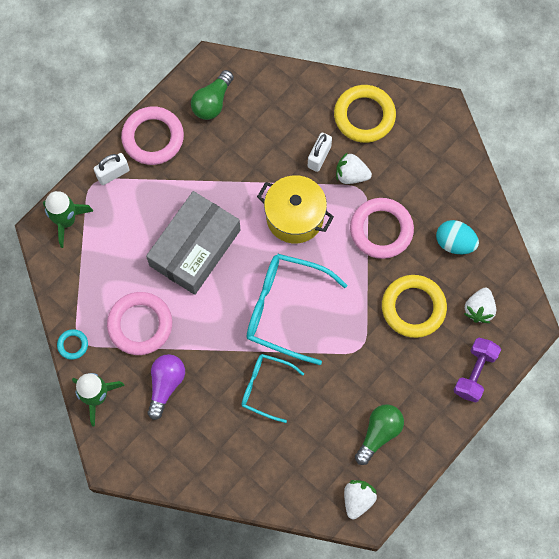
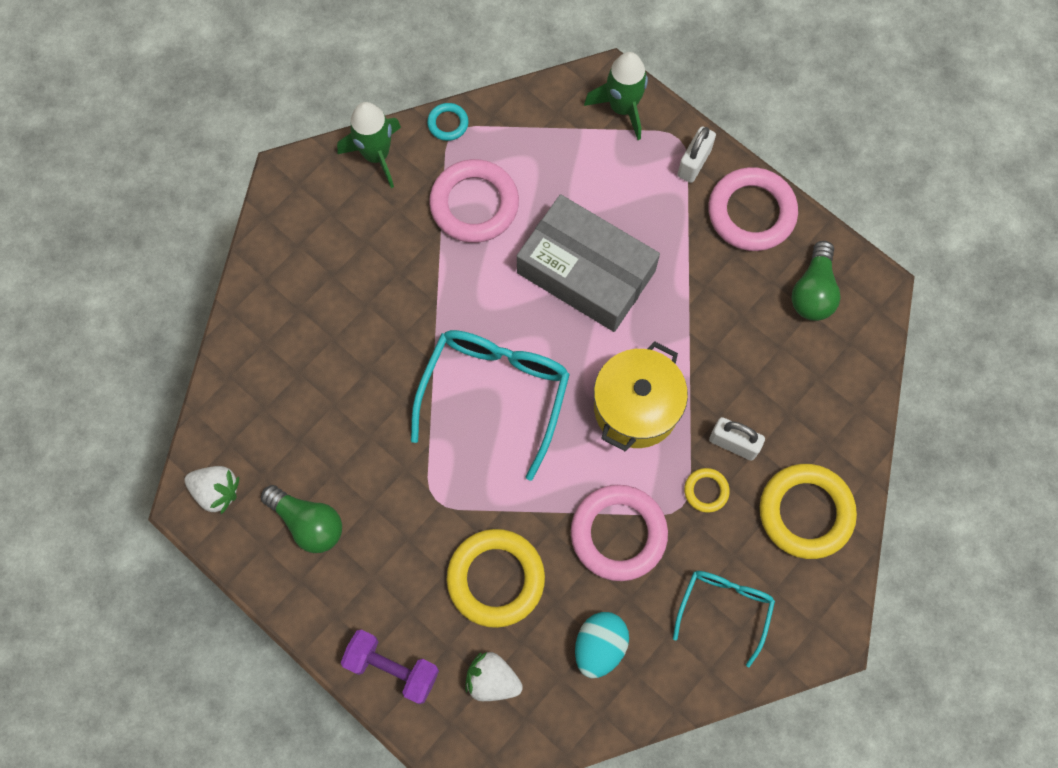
camera: 90 degrees right, 0 degrees up
white padlock [94,153,129,185] -> white padlock turned 60 degrees clockwise [677,126,716,183]
purple light bulb [148,354,185,420] -> none
green light bulb [191,70,234,120] -> green light bulb turned 105 degrees counterclockwise [792,241,841,321]
turquoise glasses [241,354,304,423] -> turquoise glasses moved to [673,571,775,667]
white strawberry [336,152,372,184] -> yellow ring [684,468,730,513]

